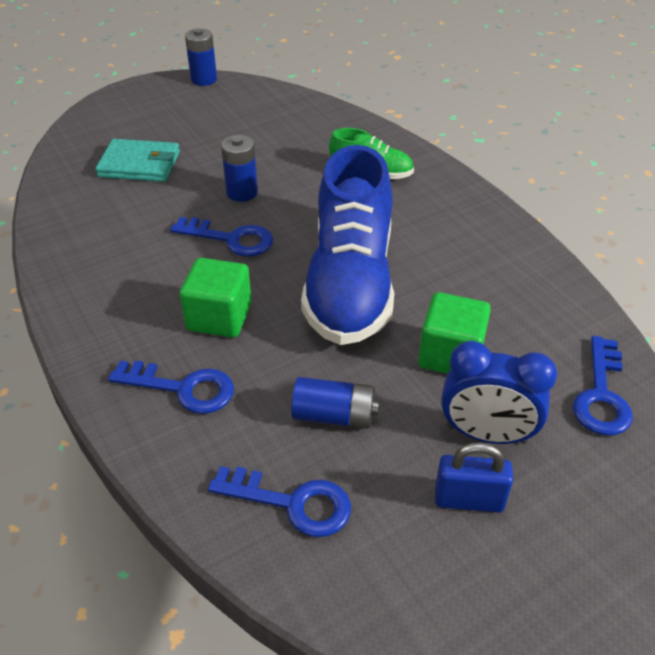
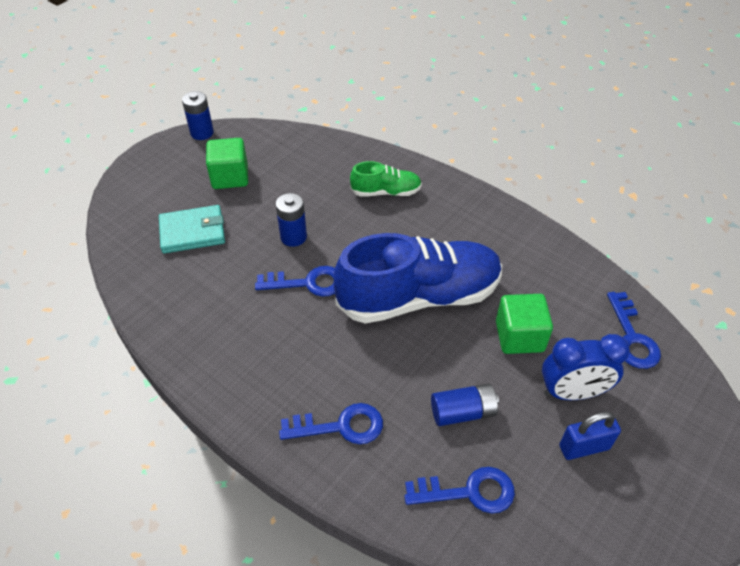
camera: 20 degrees left, 5 degrees up
green cube [179,258,252,338] -> green cube moved to [206,138,248,189]
blue shoe [301,145,394,345] -> blue shoe turned 90 degrees counterclockwise [334,233,502,323]

